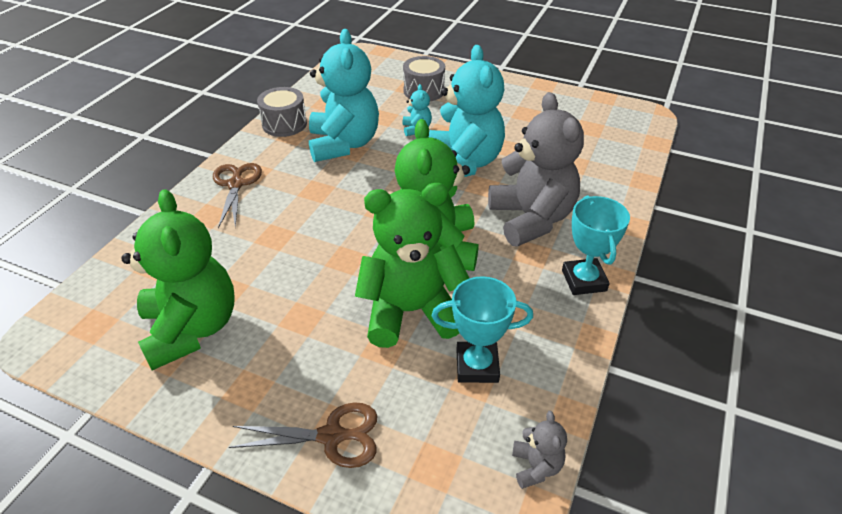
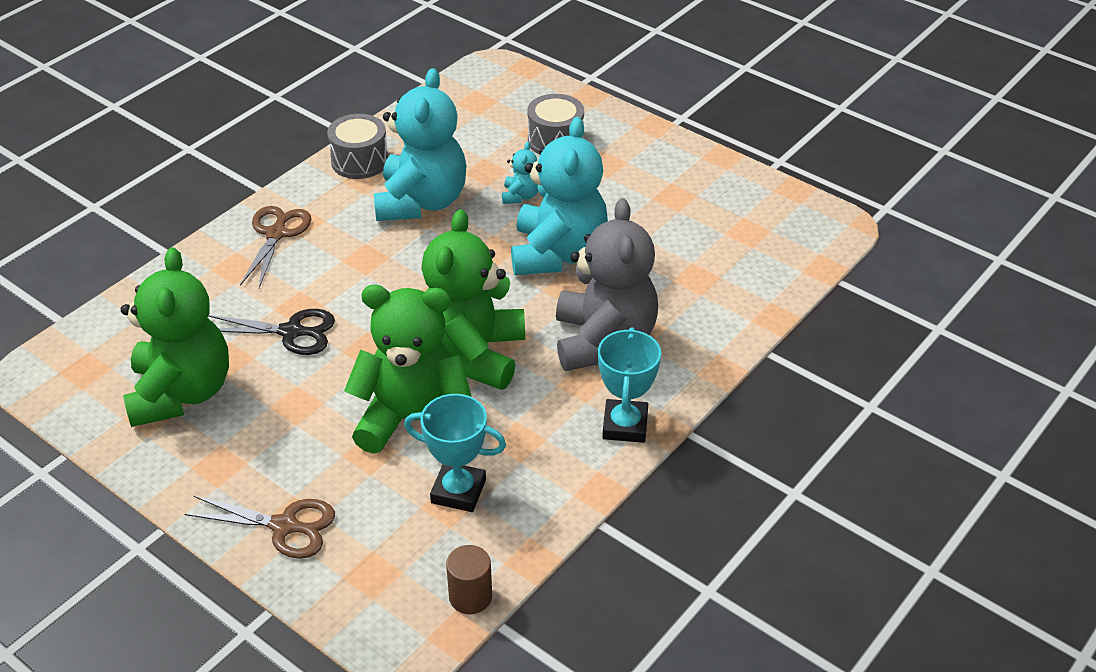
camera: 15 degrees right, 0 degrees up
grey teddy bear [512,411,567,489] -> brown cylinder [446,545,492,614]
none -> black scissors [208,309,335,355]

